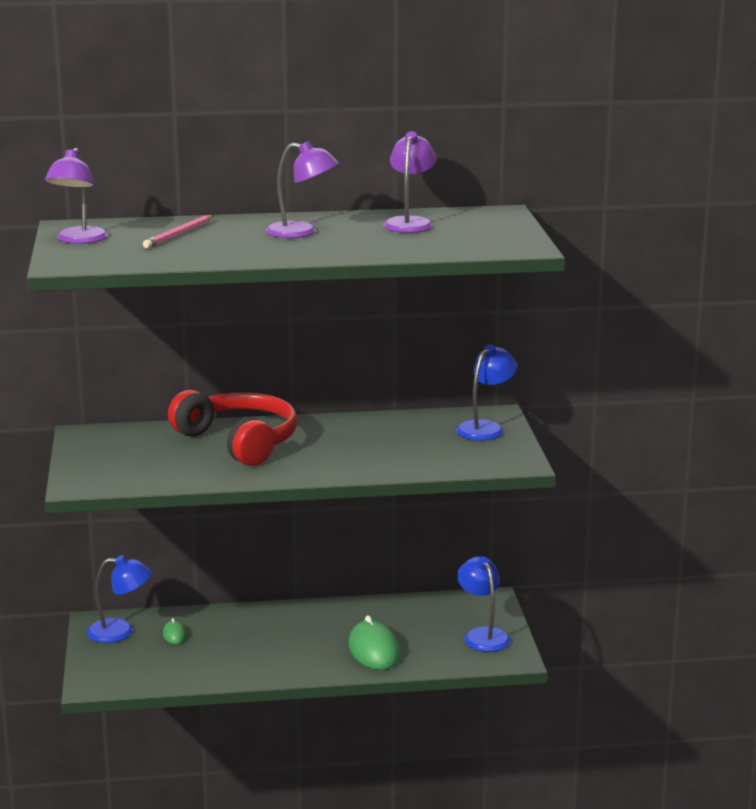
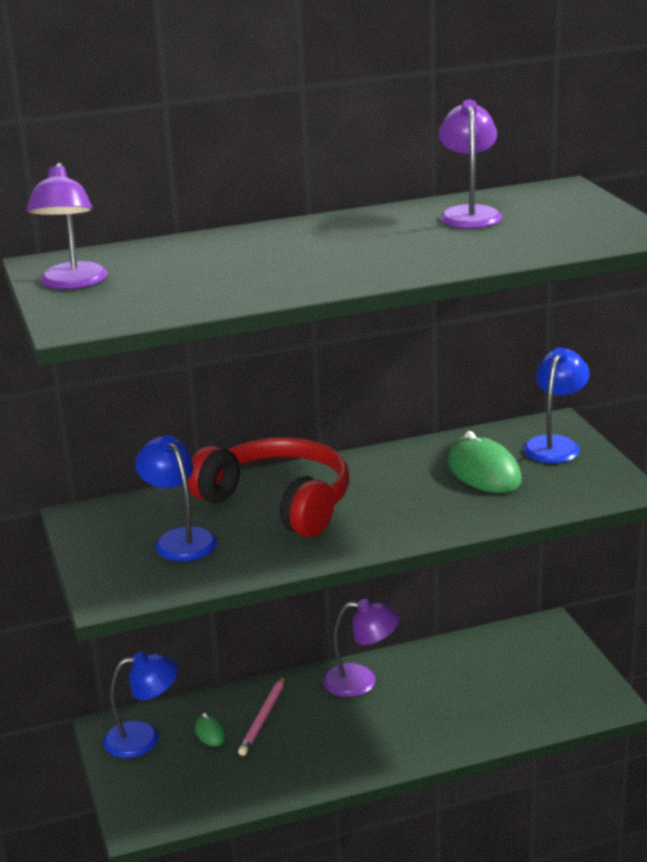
camera: 10 degrees left, 5 degrees up
pink pencil [143,215,213,248] -> pink pencil moved to [238,676,285,756]
purple lamp [266,141,339,238] -> purple lamp moved to [323,599,400,697]
green mouse [349,615,401,670] -> green mouse moved to [447,431,522,493]
blue lamp [457,557,511,652] -> blue lamp moved to [135,435,217,561]

